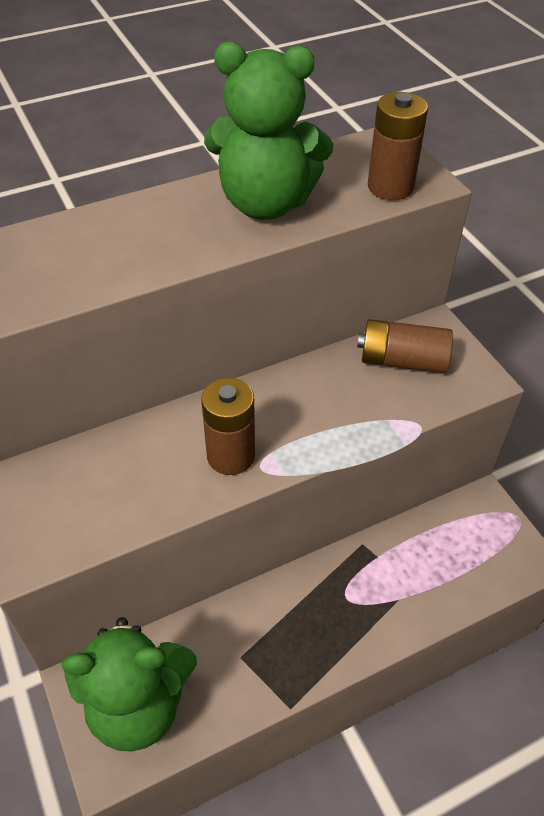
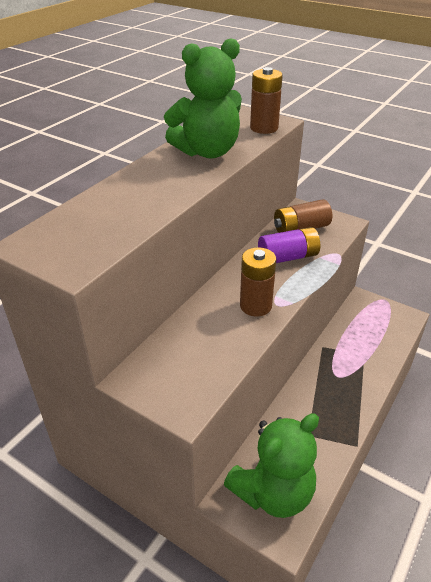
camera: 30 degrees left, 10 degrees down
none -> purple battery [258,227,320,263]

